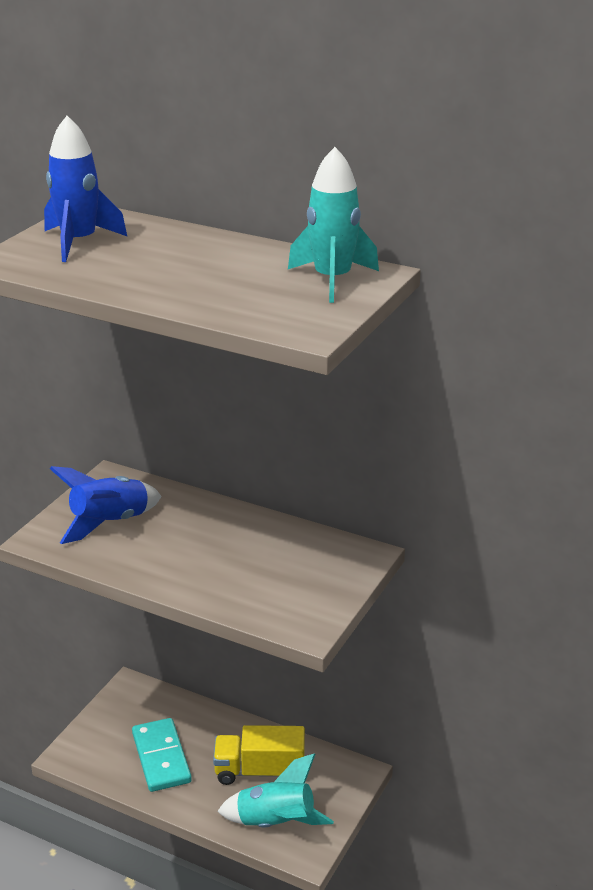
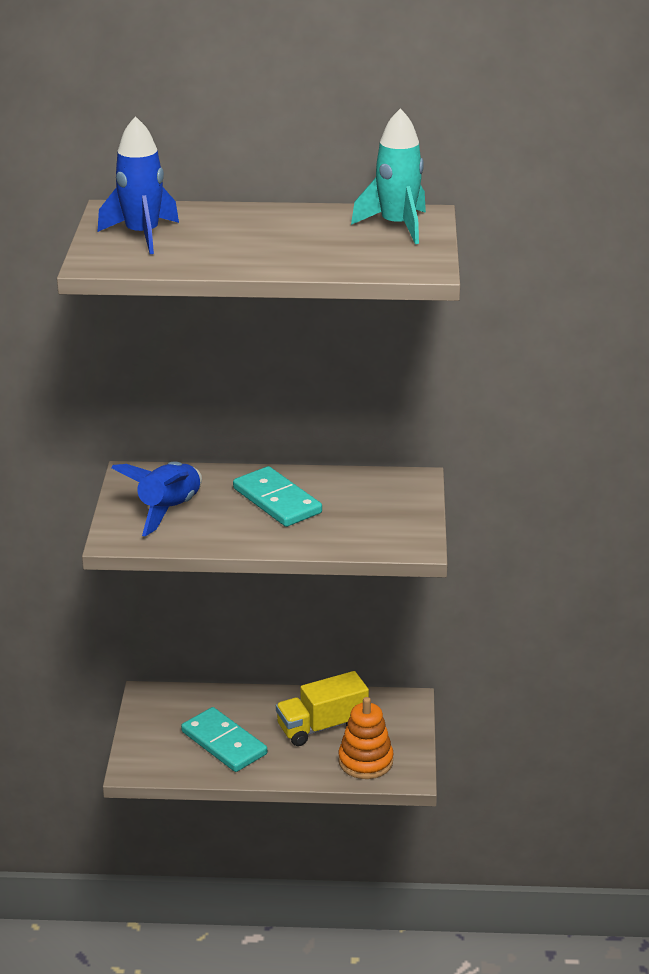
camera: 25 degrees left, 0 degrees up
turquoise rocket [217,754,334,828] -> orange stacking toy [338,697,393,779]
none -> turquoise domino [233,466,322,527]

